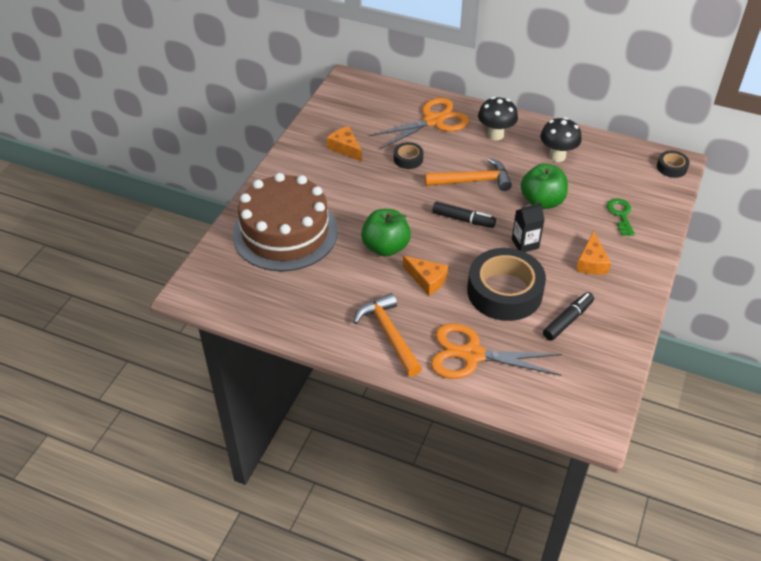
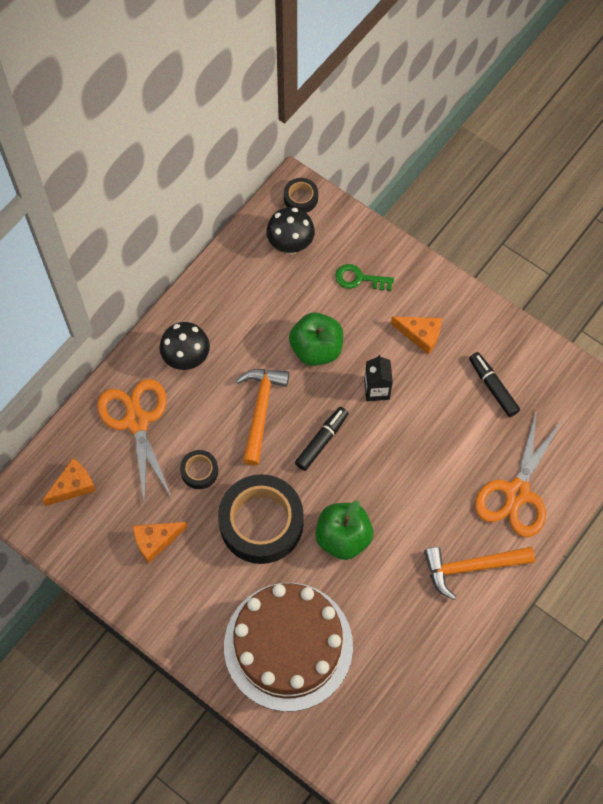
camera: 75 degrees left, 20 degrees up
orange cheese [403,256,448,296] -> orange cheese moved to [42,458,96,506]
black tape [467,248,546,321] -> black tape moved to [218,474,304,564]
black mushroom [540,117,582,162] -> black mushroom moved to [266,207,315,254]

